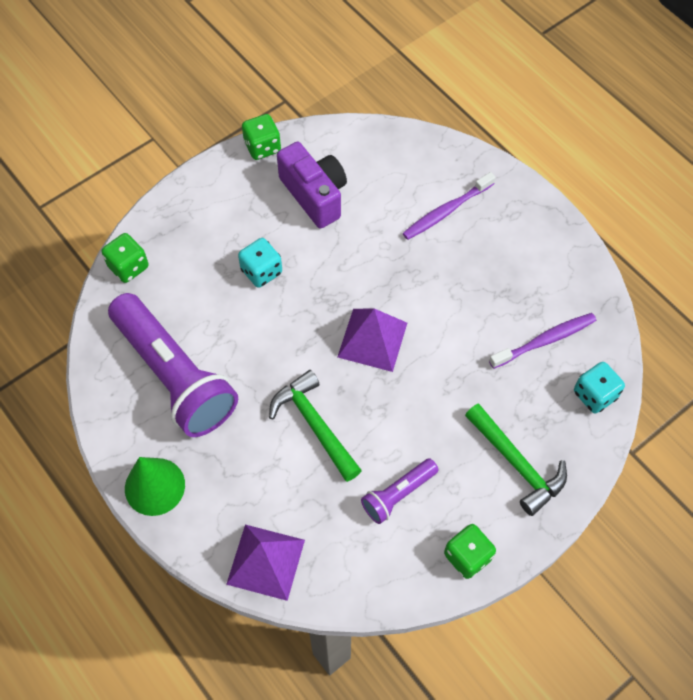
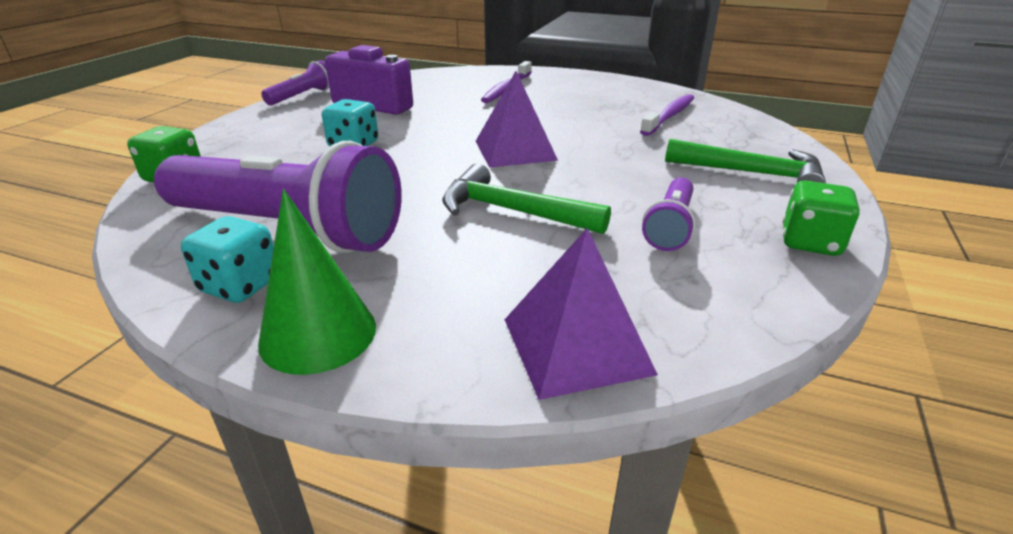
camera: 30 degrees left, 30 degrees down
green dice [242,114,281,160] -> purple flashlight [261,60,329,105]
turquoise dice [574,362,625,414] -> turquoise dice moved to [181,216,274,303]

